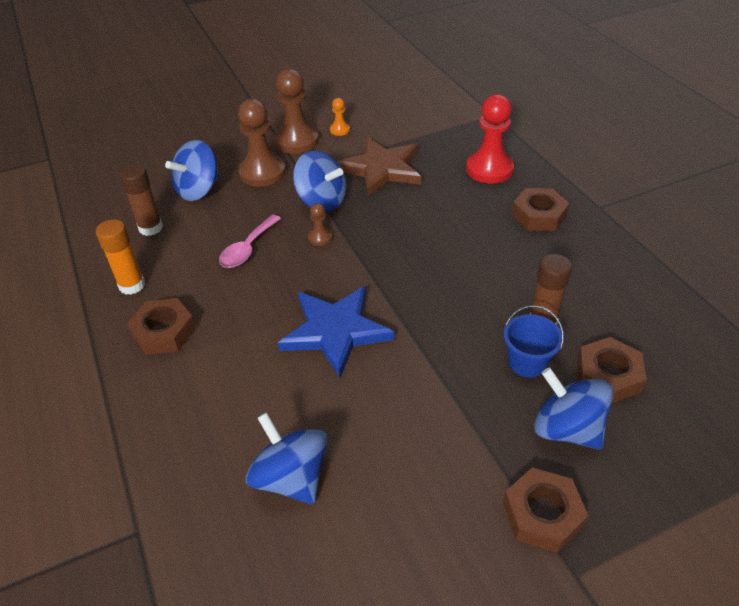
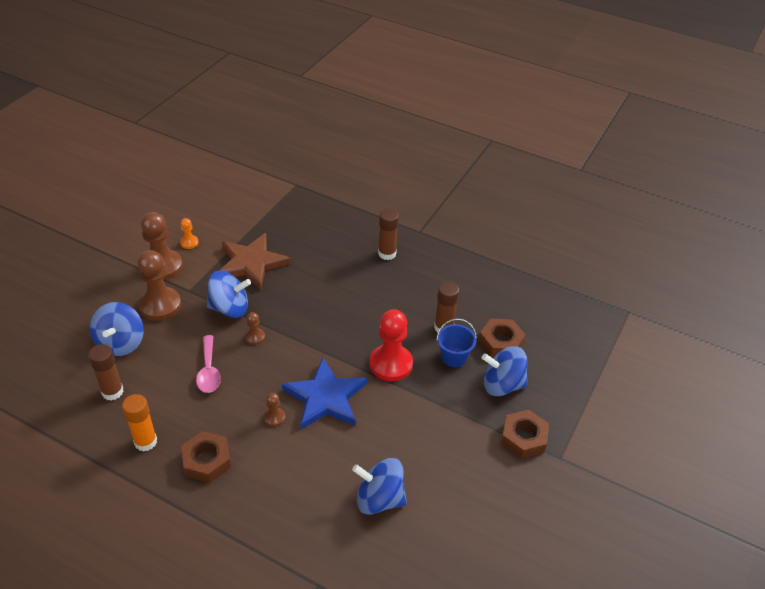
camera: 40 degrees left, 0 degrees up
red pawn [466,94,514,184] -> red pawn moved to [370,309,413,382]
brown nut [512,188,570,231] -> brown glue stick [378,209,399,260]
none -> brown pawn [264,393,285,427]

